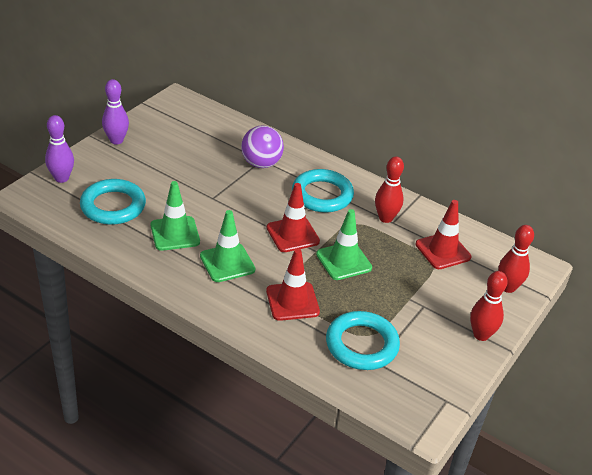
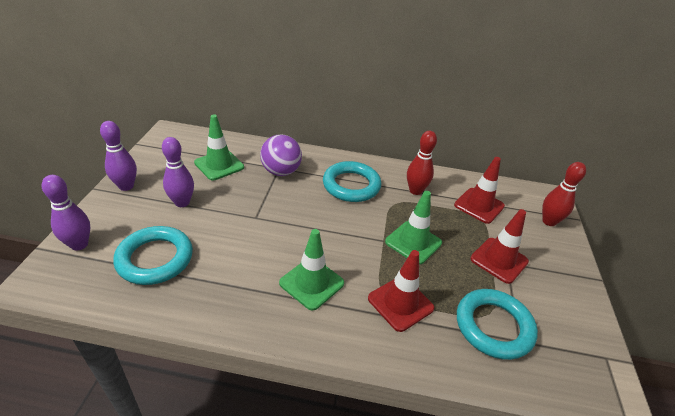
camera: 25 degrees left, 0 degrees up
green traffic cone [151,181,200,251] -> green traffic cone moved to [194,114,244,180]
red traffic cone [267,183,320,252] -> red traffic cone moved to [470,209,529,284]
red bowling pin [470,271,508,341] -> none
none -> purple bowling pin [162,137,194,207]

